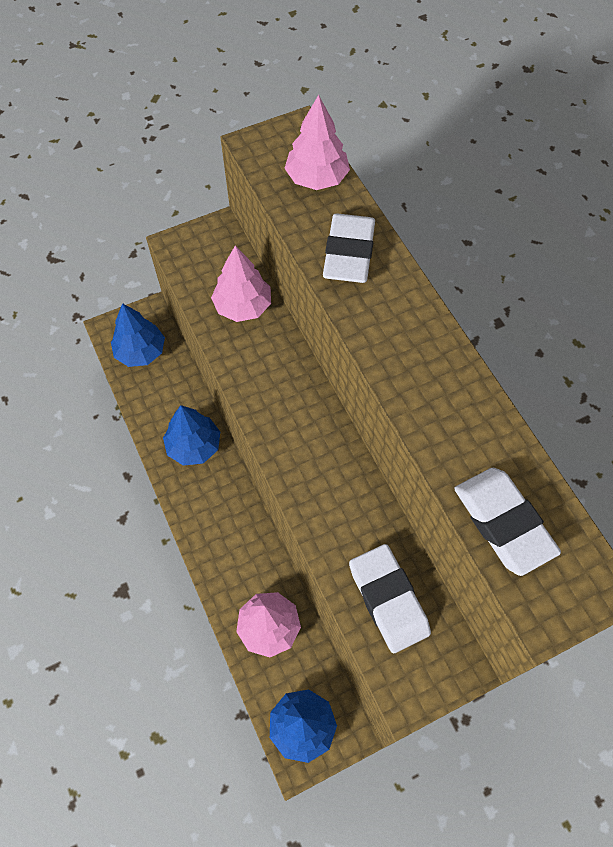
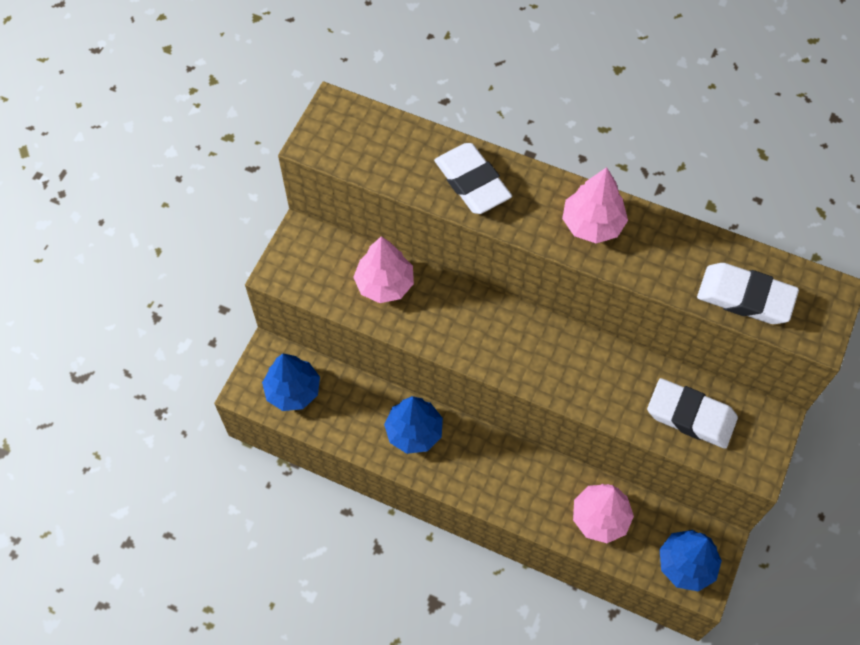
camera: 40 degrees left, 0 degrees up
pink tree [284,95,350,190] -> pink tree moved to [562,167,628,243]

